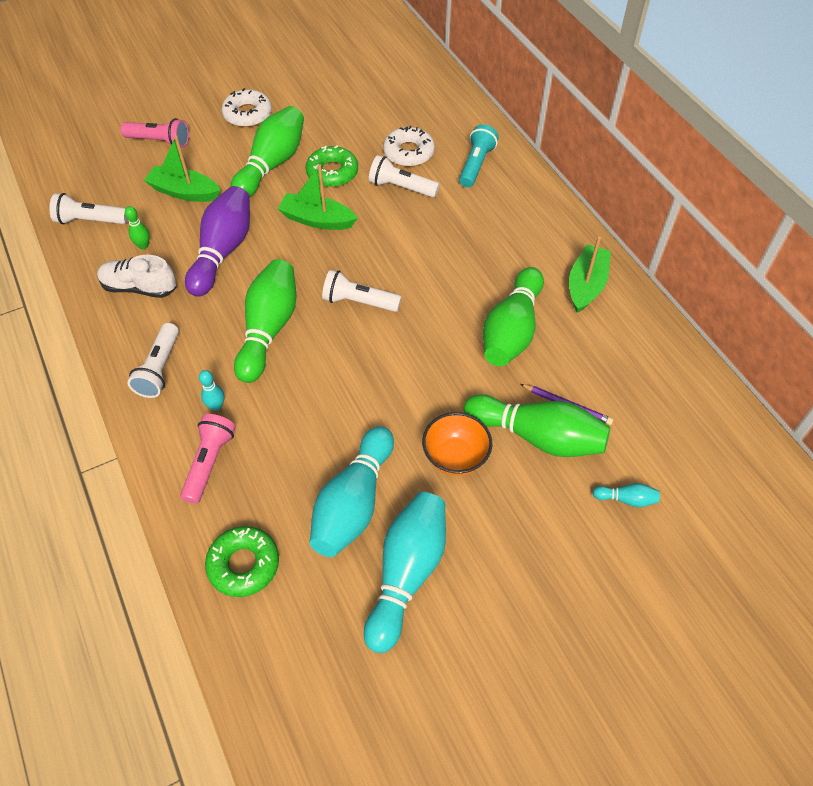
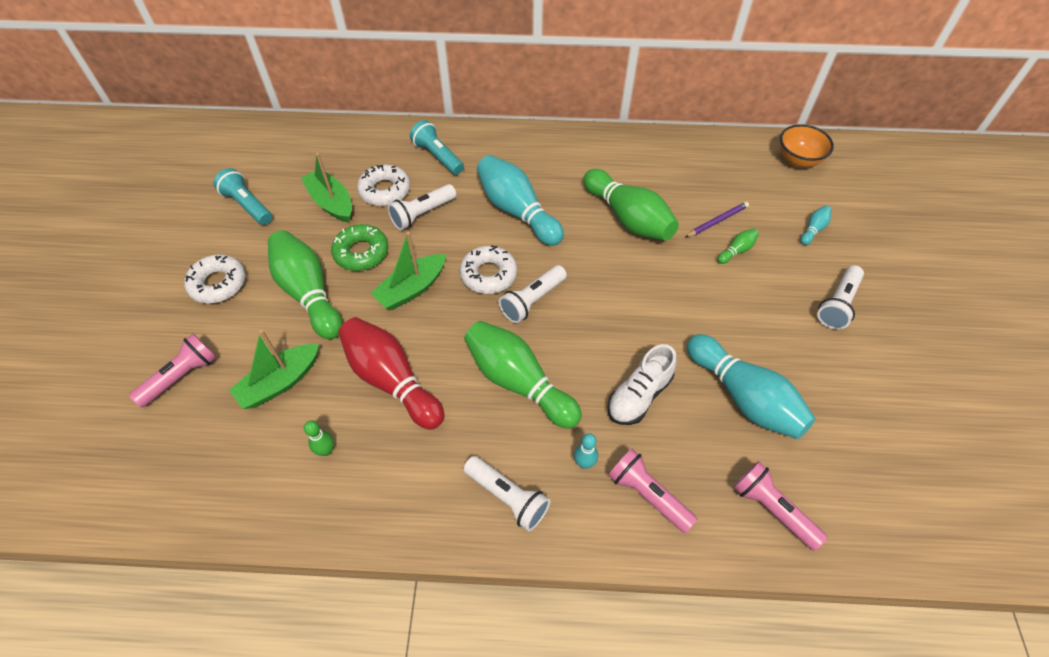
camera: 60 degrees left, 0 degrees up
white flashlight [49,193,128,224] -> white flashlight moved to [817,265,864,329]
white shoe [97,255,176,298] -> white shoe moved to [607,344,677,425]
purple bowling pin [185,186,250,297] -> red bowling pin [338,317,445,430]
green donut [205,526,279,597] -> pink flashlight [733,461,827,551]
turquoise bowling pin [364,492,446,653] -> turquoise bowling pin moved to [477,155,564,246]
orange bowl [422,412,492,476] -> orange bowl moved to [780,124,834,167]
green bowling pin [464,394,610,457] -> green bowling pin [717,229,759,264], size x0.42
green boat [569,237,611,313] -> green boat moved to [301,153,352,223]
none -> turquoise flashlight [213,168,272,225]
none -> white donut [460,245,517,294]

